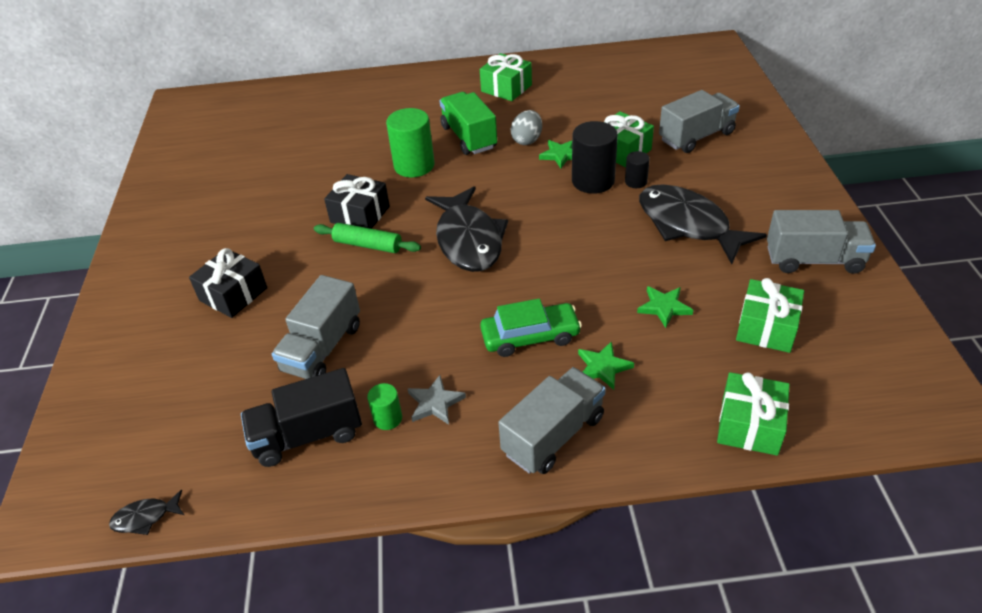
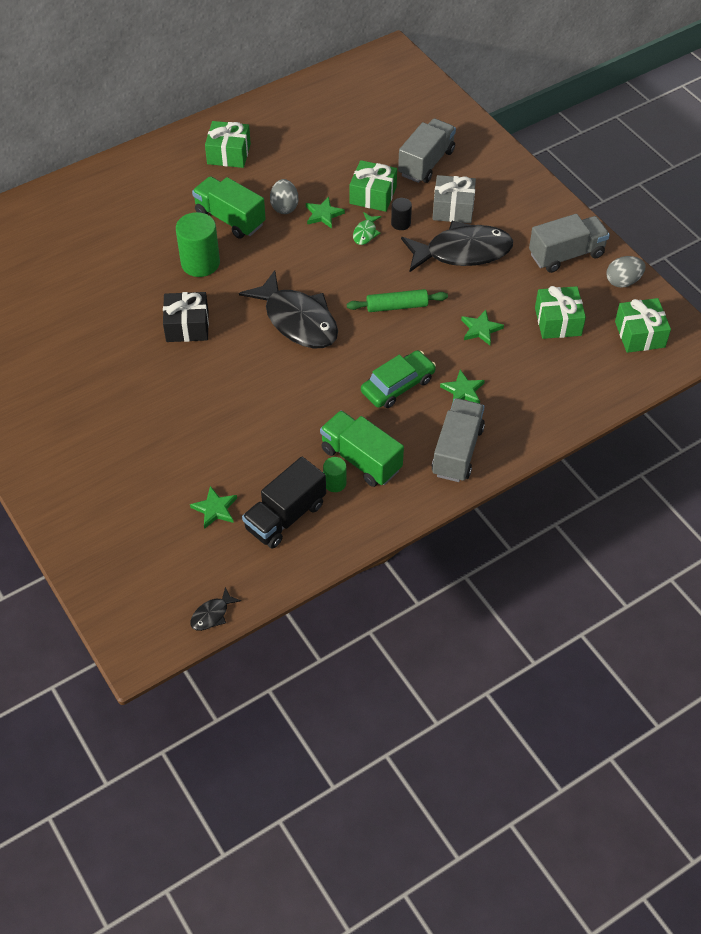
camera: 30 degrees left, 10 degrees up
black gift [189,248,267,318] -> none
grey truck [272,275,360,379] -> none
green rolling pin [314,223,421,253] -> green rolling pin moved to [347,289,448,312]
grey star [408,375,466,425] -> green truck [320,411,404,487]
black cylinder [572,121,618,194] -> green fish [353,213,381,245]
black fish [639,184,767,264] -> black fish turned 150 degrees clockwise [401,221,513,272]
green gift [717,372,790,456] -> green gift moved to [615,298,671,353]
none -> green star [190,486,237,529]
none -> grey gift [433,175,476,223]
none -> grey egg [607,256,645,288]

